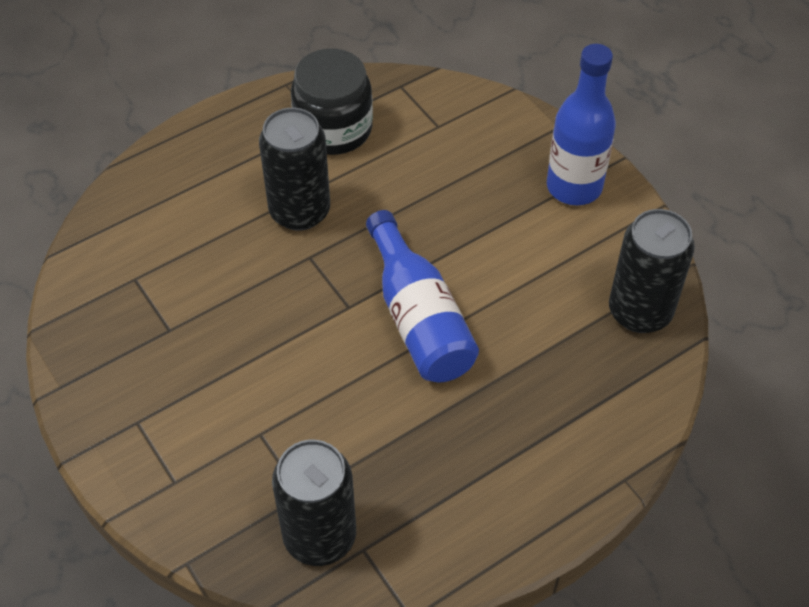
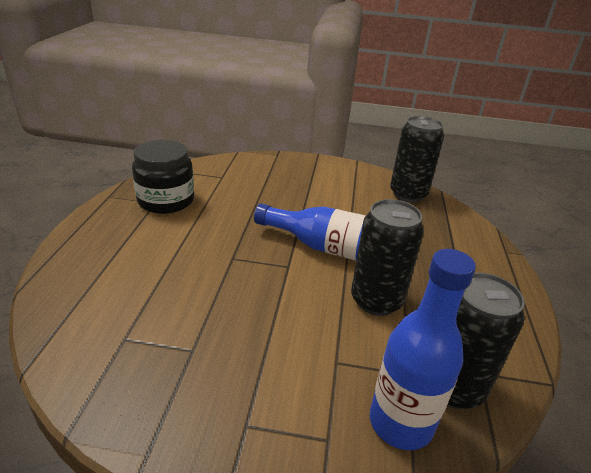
camera: 50 degrees left, 20 degrees down
black can [259,108,330,231] -> black can moved to [351,199,424,316]
blue bottle [547,44,616,205] -> blue bottle moved to [370,249,476,450]

